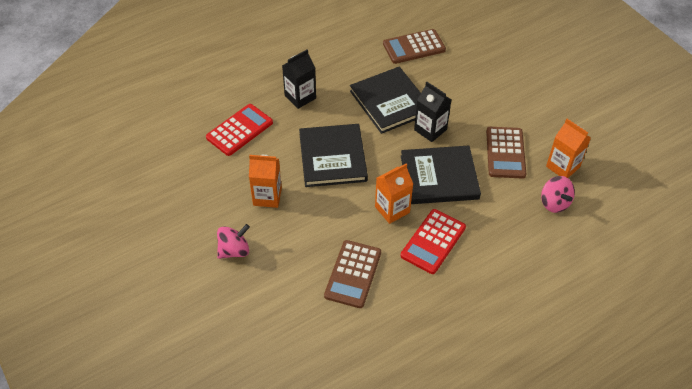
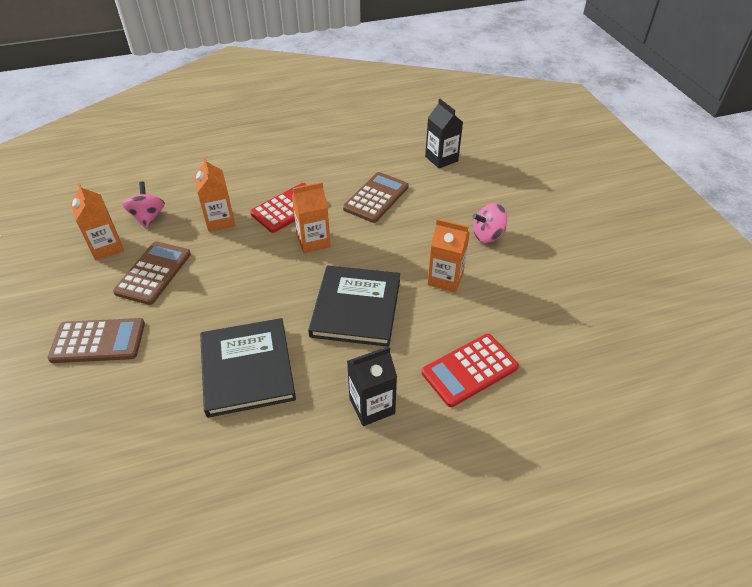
camera: 165 degrees left, 5 degrees down
brown calculator [383,29,446,64] -> brown calculator moved to [48,318,145,363]
black book [401,145,481,204] -> none
black carton [414,82,451,142] -> black carton moved to [425,99,463,168]
none -> orange carton [194,157,236,232]

